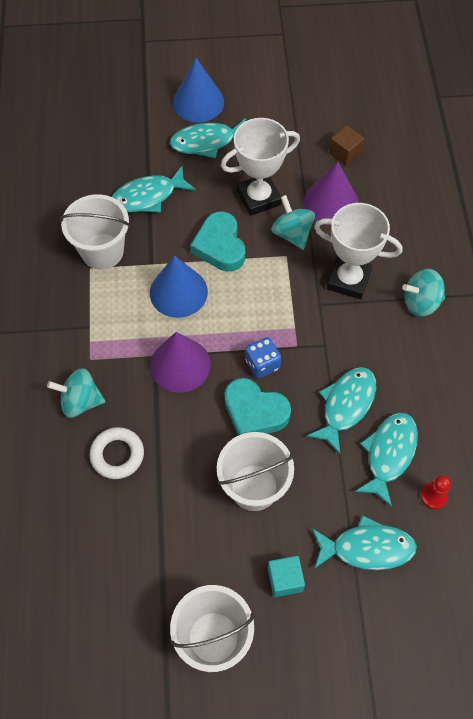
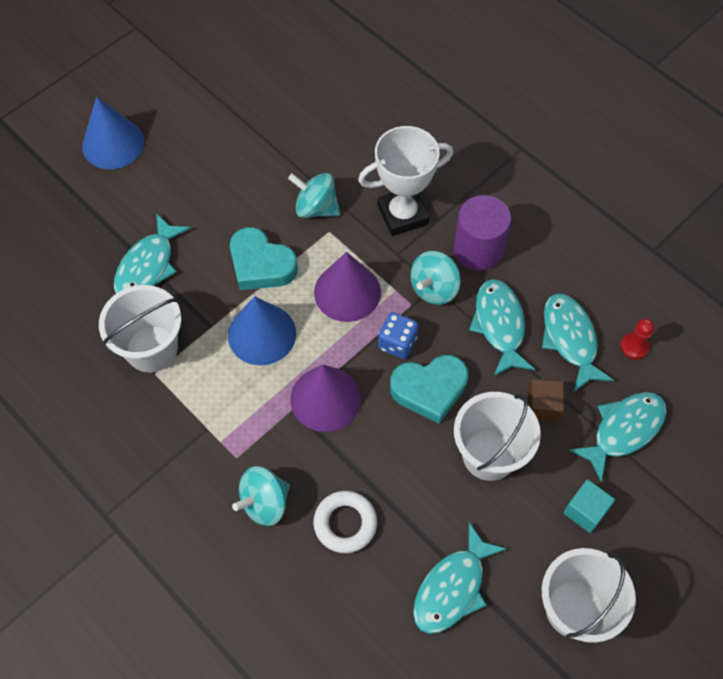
camera: 40 degrees left, 0 degrees up
turquoise fish [170,118,246,159] -> turquoise fish moved to [413,522,507,634]
white trophy [221,118,300,216] -> none
purple cone [304,162,359,225] -> purple cone moved to [314,252,381,322]
brown cube [329,125,364,166] -> brown cube moved to [527,379,564,422]
turquoise spinning top [402,269,445,317] -> turquoise spinning top moved to [410,251,461,305]
none -> purple cylinder [454,195,511,271]

